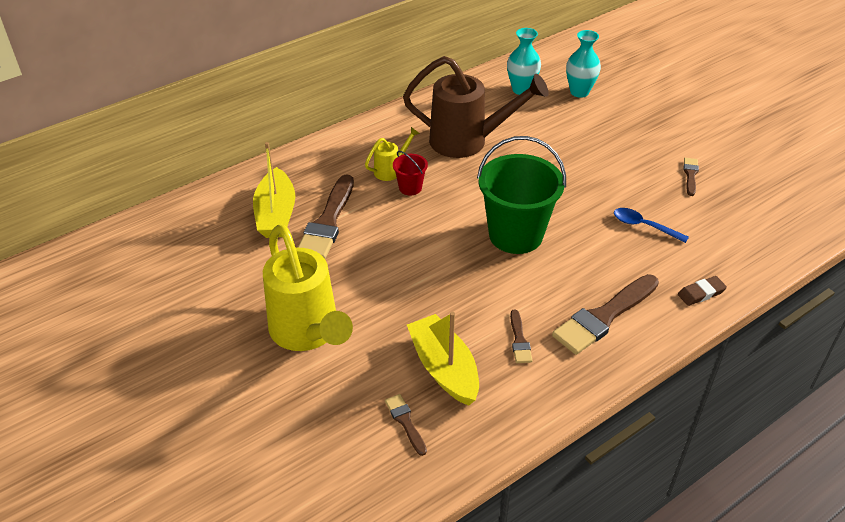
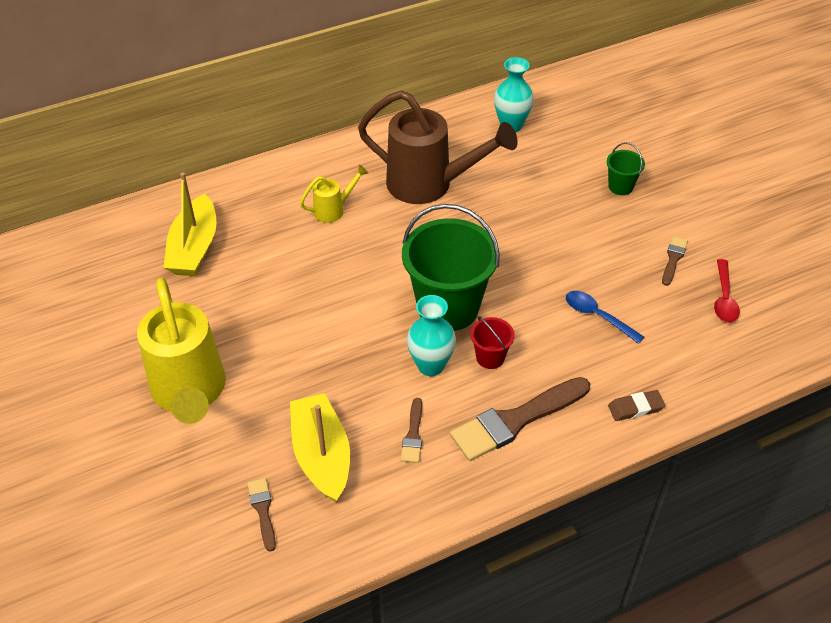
camera: 10 degrees right, 5 degrees up
brown brush [298,174,354,259] -> none
red bucket [393,151,428,195] -> red bucket moved to [470,316,515,369]
turquoise vase [566,30,601,98] -> turquoise vase moved to [407,295,456,376]
none -> green bucket [607,142,645,195]
none -> red spoon [714,259,740,322]

